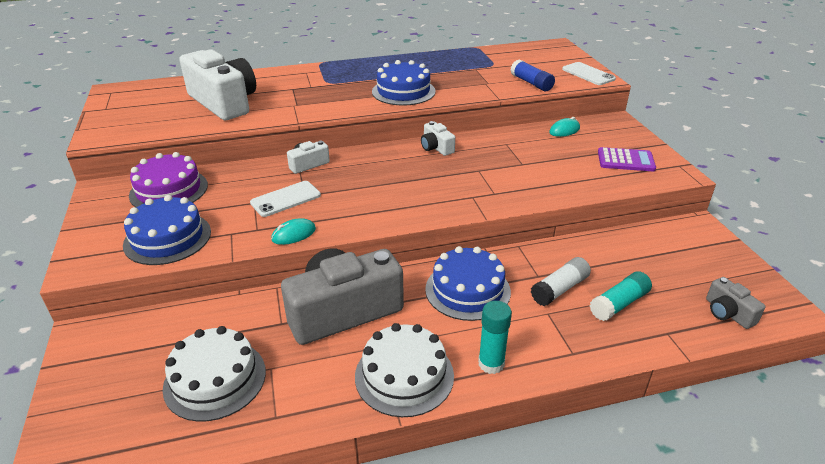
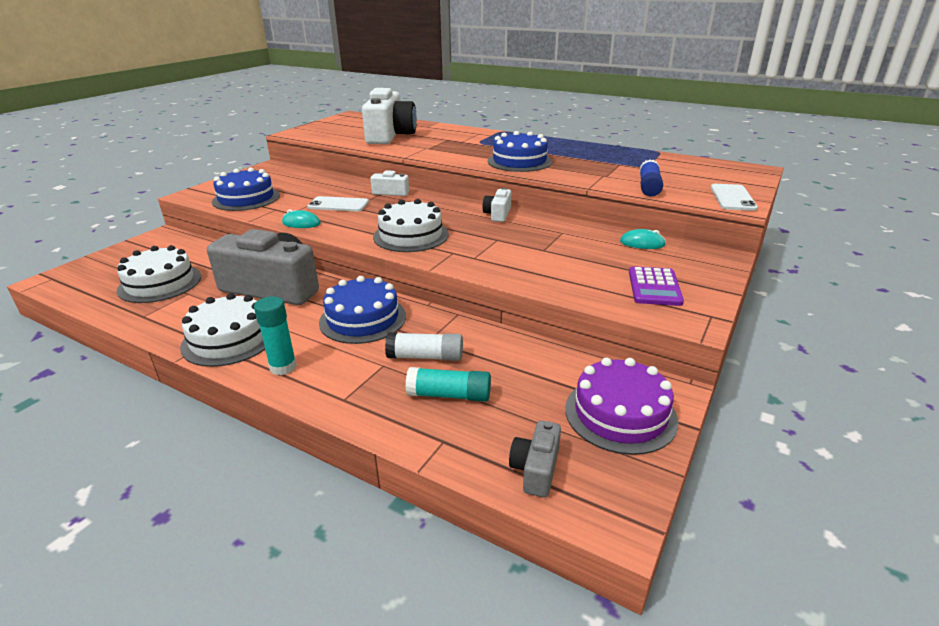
camera: 45 degrees right, 5 degrees down
purple cake [129,152,208,207] -> purple cake moved to [565,357,678,455]
purple calculator [598,147,656,171] -> purple calculator turned 45 degrees clockwise [629,266,684,306]
none -> white cake [373,199,449,252]

